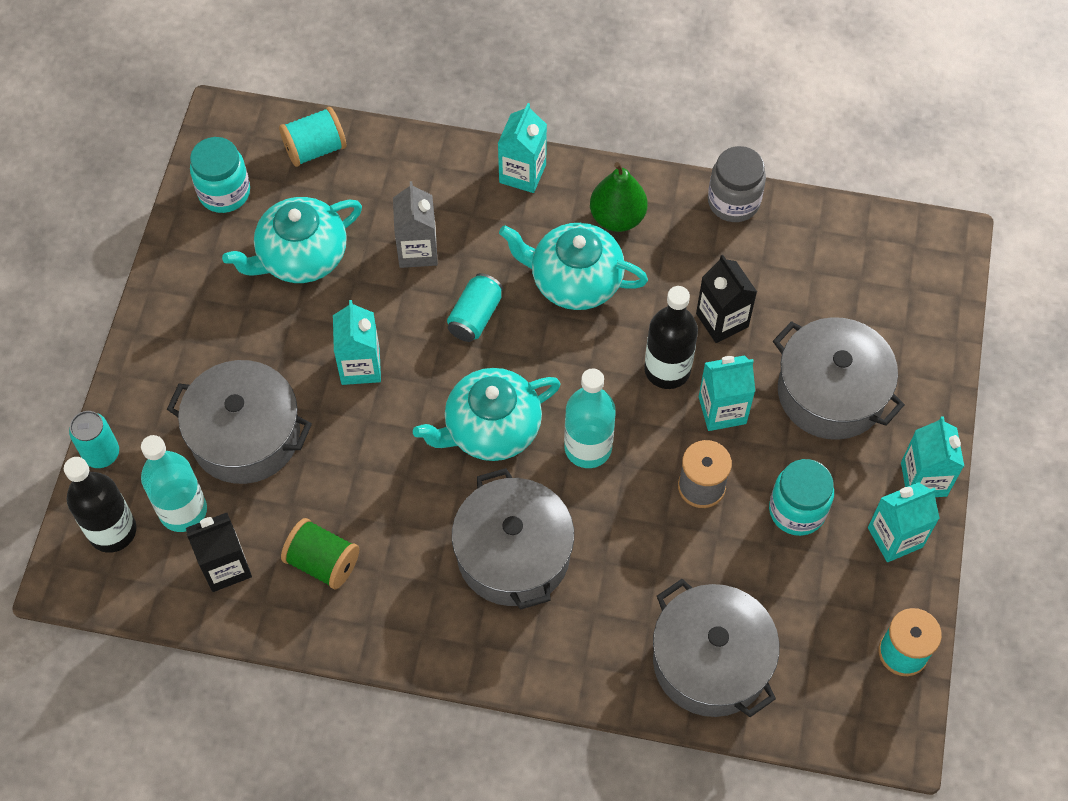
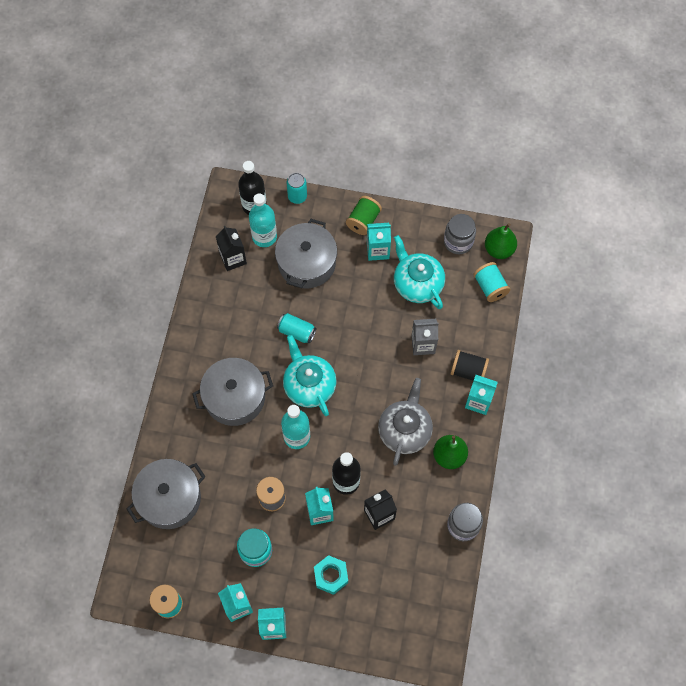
camera: 90 degrees right, 5 degrees up
turquoise jar [190,137,250,213] -> grey jar [444,214,476,254]
green spool [281,518,359,590] -> green spool moved to [346,196,382,235]
turquoise carton [333,300,381,385] -> turquoise carton moved to [367,223,391,261]
turquoise can [447,273,503,342] -> turquoise can moved to [277,313,316,343]
turquoise teapot [499,223,648,310] -> grey teapot [378,378,433,466]
grey pot [773,317,905,440] -> turquoise nut [314,555,348,595]
none -> black spool [451,350,489,381]
none -> green pear [485,223,517,259]

